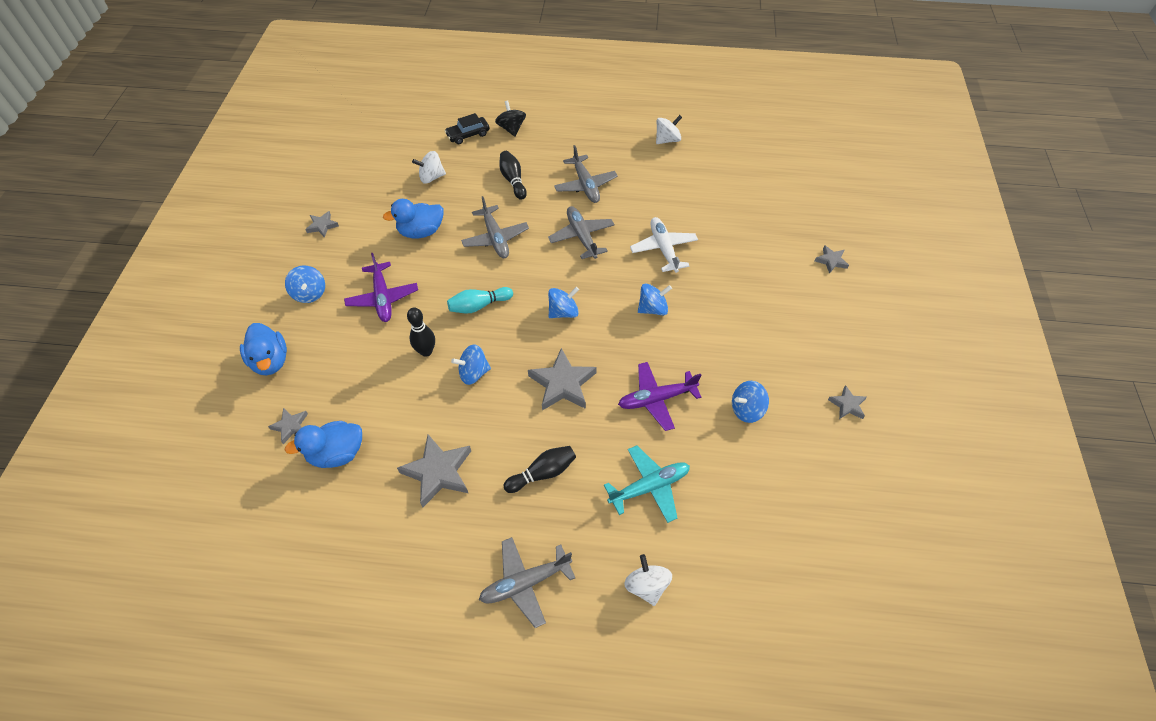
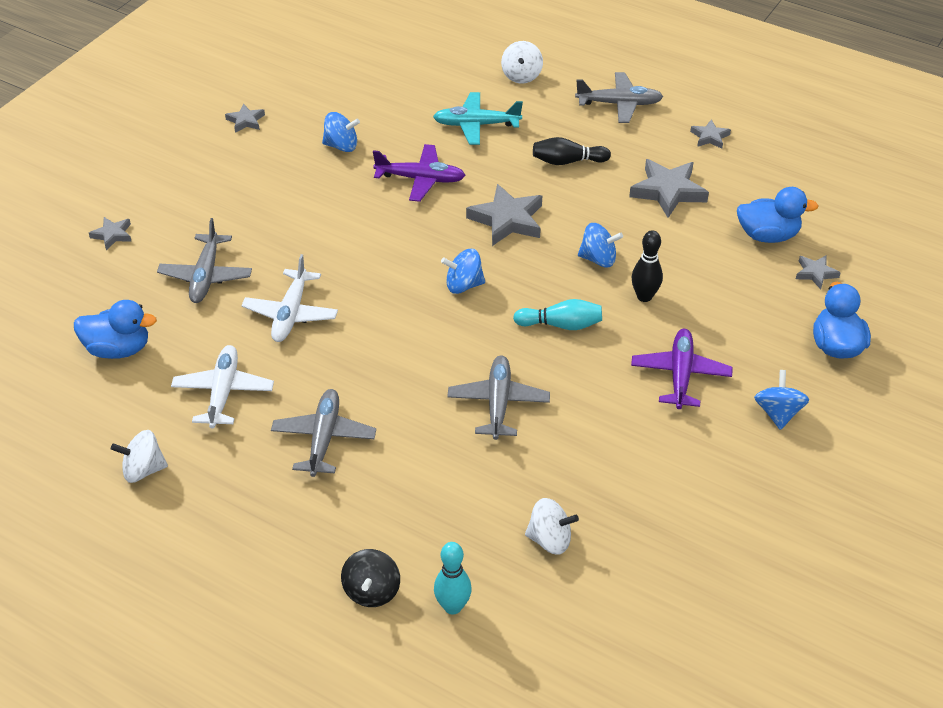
camera: 155 degrees left, 10 degrees down
grey star [305,211,339,238] -> grey star moved to [690,120,731,149]
blue duck [383,199,443,239] -> blue duck moved to [74,300,157,359]
black car [445,113,489,144] -> turquoise bowling pin [434,542,472,615]
black bowling pin [499,151,527,200] -> none
grey plane [548,206,615,259] -> grey plane moved to [157,218,252,303]
blue spinning top [638,284,672,315] -> none
none -> white plane [171,345,274,429]

